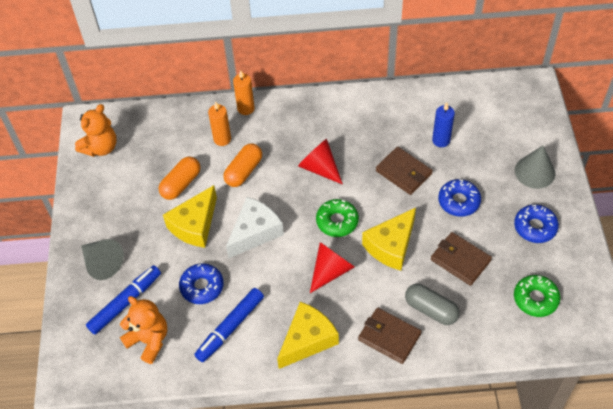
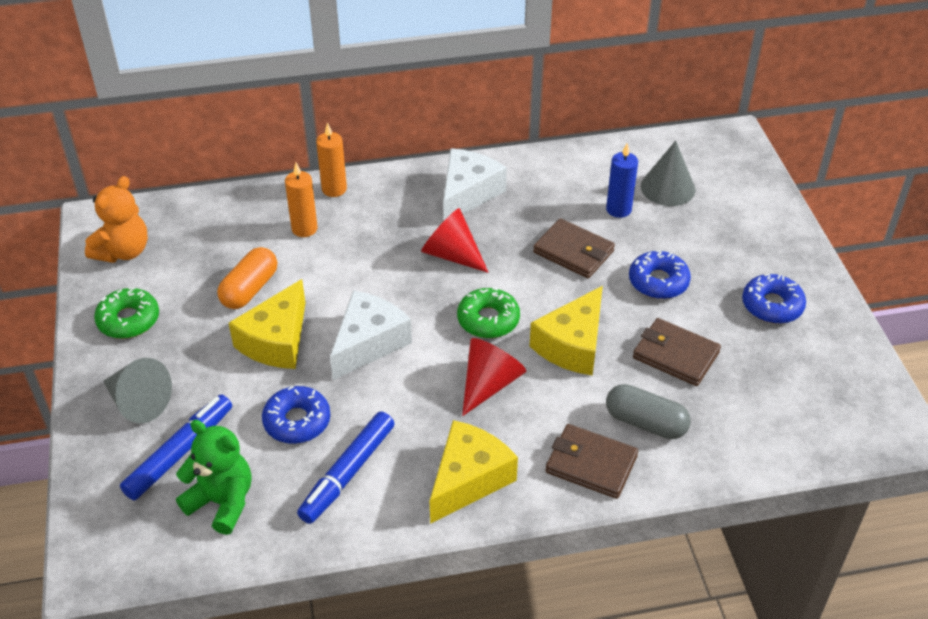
camera: 10 degrees left, 10 degrees down
orange teddy bear [120,296,167,364] -> green teddy bear [176,420,251,535]
orange capsule [223,144,262,187] -> none
green donut [514,275,560,317] -> green donut moved to [94,288,159,339]
grey cone [515,146,555,189] -> grey cone moved to [641,141,695,206]
none -> white cheese [443,148,507,221]

